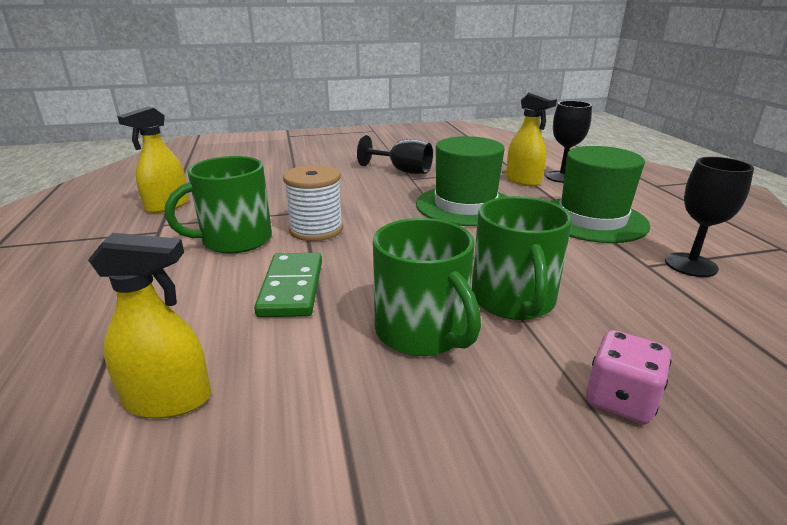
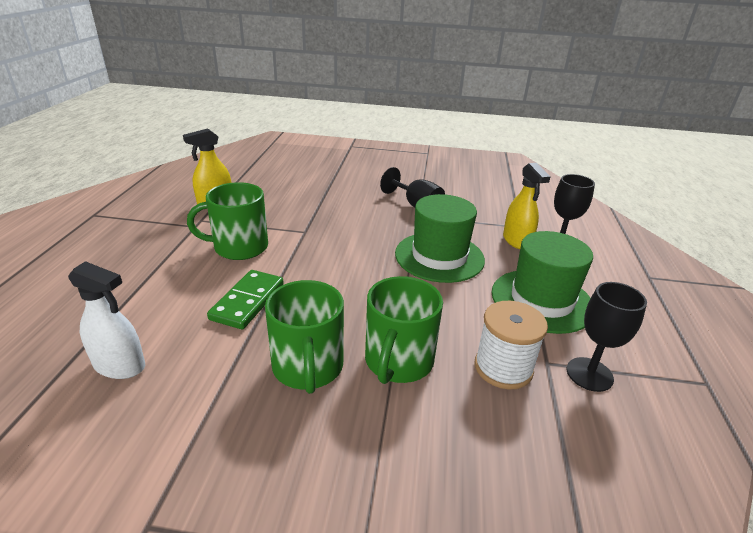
camera: 20 degrees right, 5 degrees up
yellow spray bottle [88,233,211,419] -> white spray bottle [68,261,145,379]
white spool [283,165,343,241] -> white spool moved to [475,301,548,389]
pink dice [586,330,671,424] -> none

